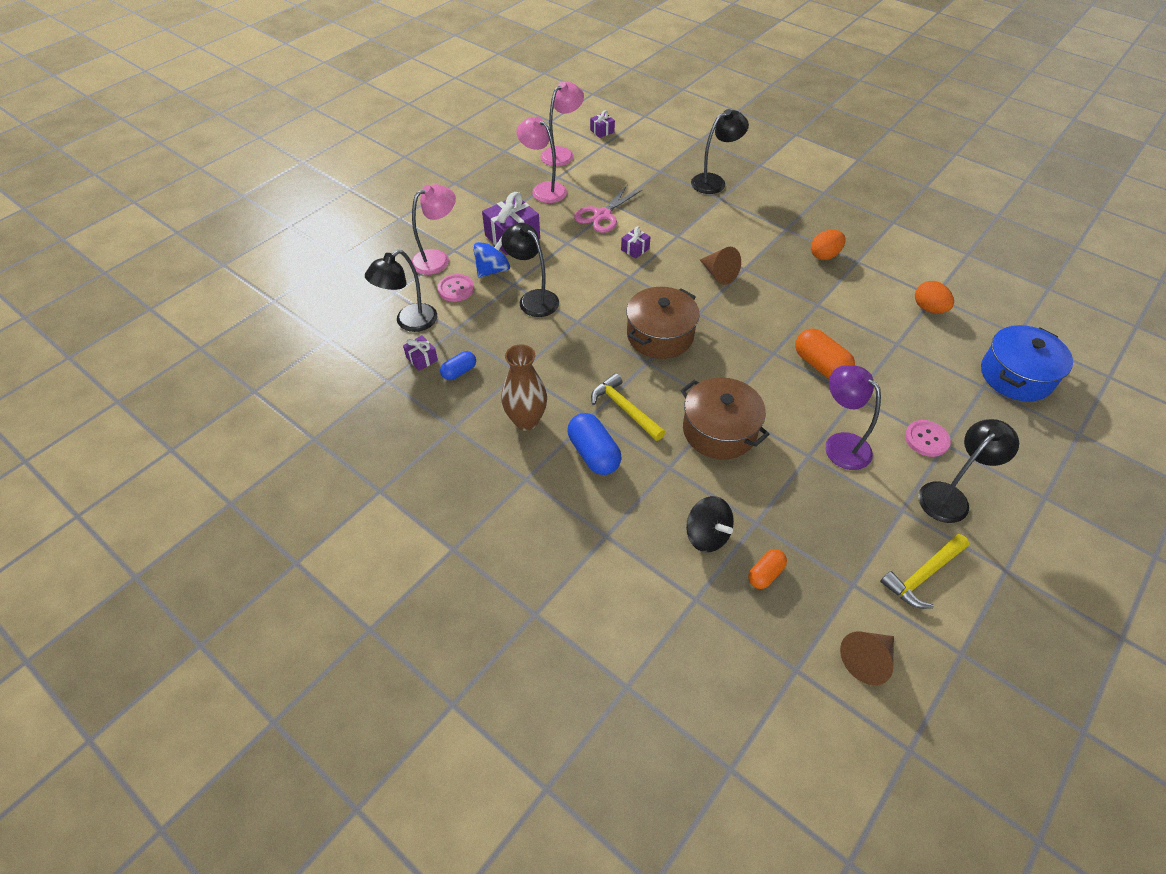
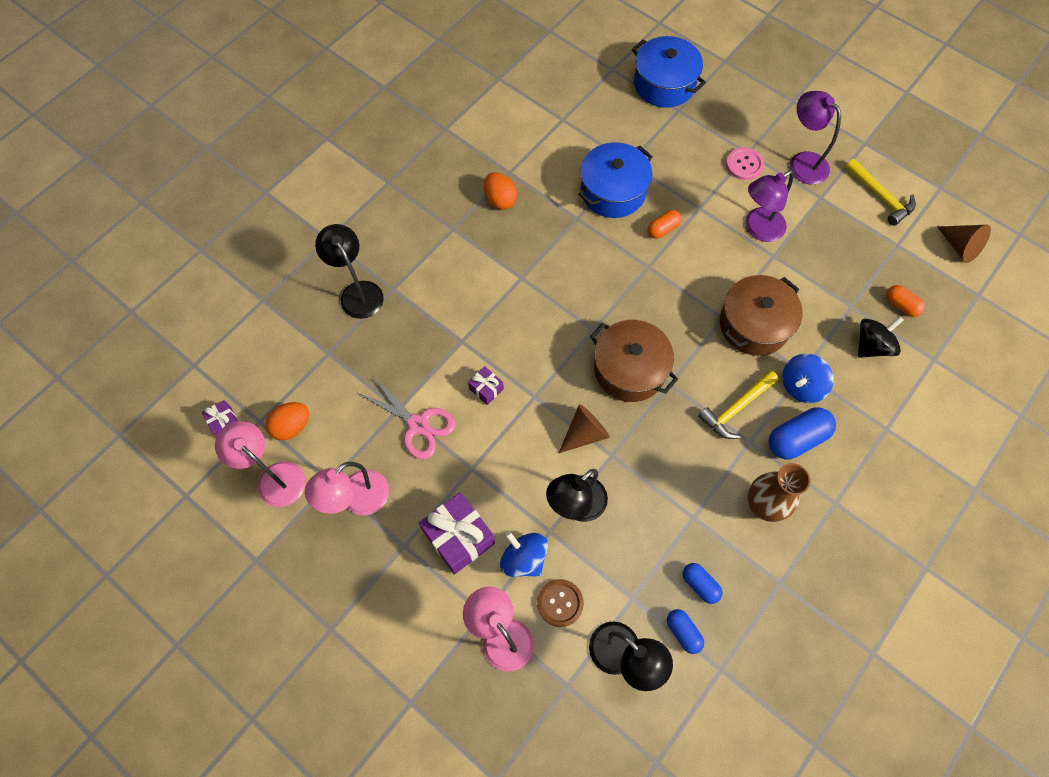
camera: 90 degrees left, 15 degrees up
purple gift [403,335,438,371] -> blue capsule [667,609,704,654]
pink button [437,274,474,302] -> brown button [537,579,584,627]
brown cone [700,247,741,285] -> brown cone moved to [559,404,610,453]
orange capsule [795,328,855,378] -> orange capsule [648,210,681,239], size x0.59
orange egg [915,281,954,313] -> orange egg moved to [265,402,309,440]
black lamp [918,419,1019,523] -> purple lamp [790,91,841,184]
none -> blue pot [578,142,653,218]
none -> blue spinning top [782,354,834,403]

